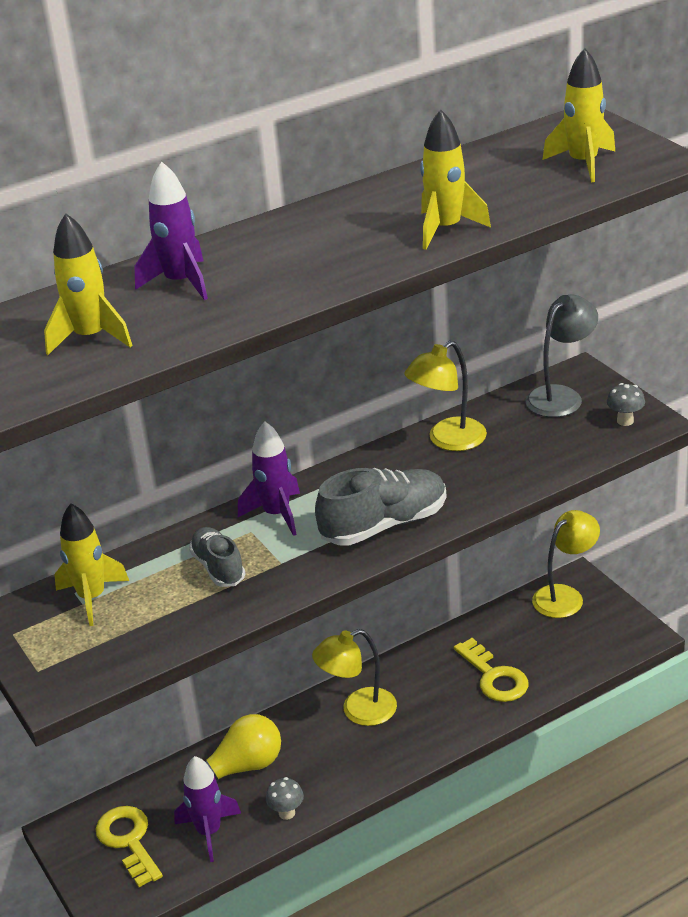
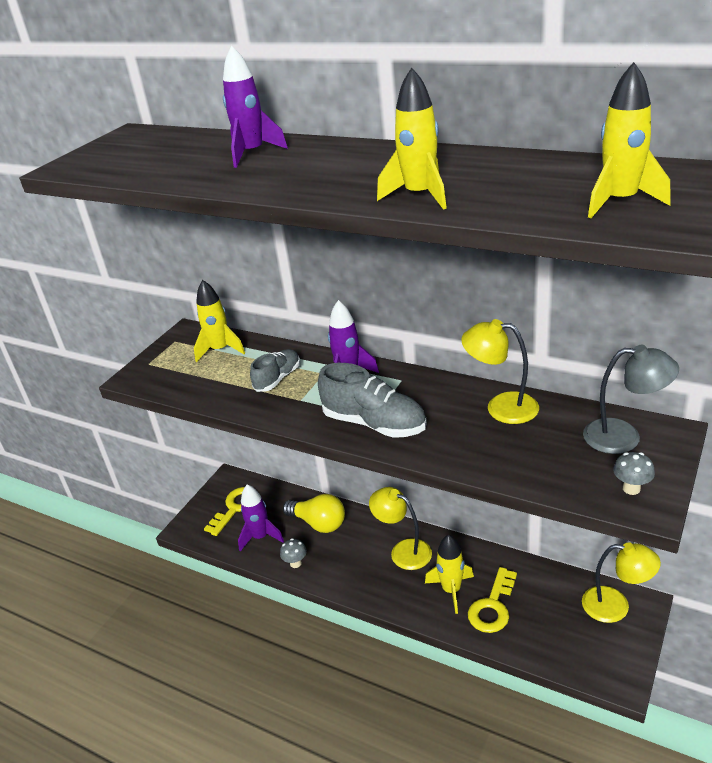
camera: 60 degrees right, 0 degrees up
yellow rocket [44,213,133,355] -> yellow rocket moved to [425,535,474,614]

